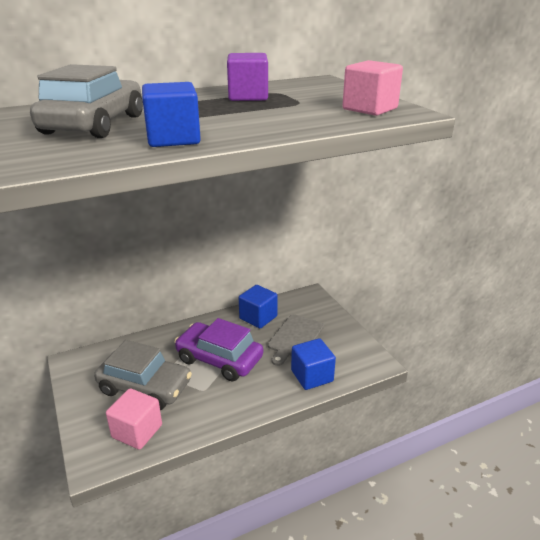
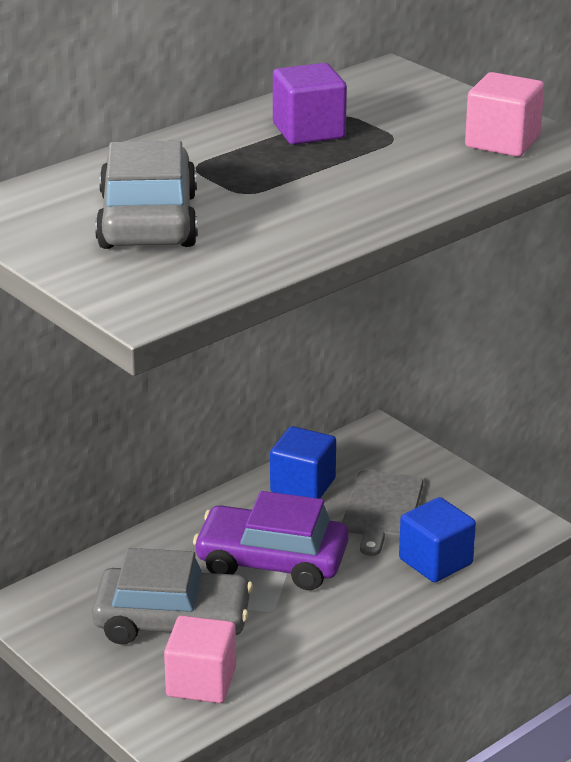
camera: 15 degrees left, 0 degrees up
blue cube [142,82,201,147] -> none

